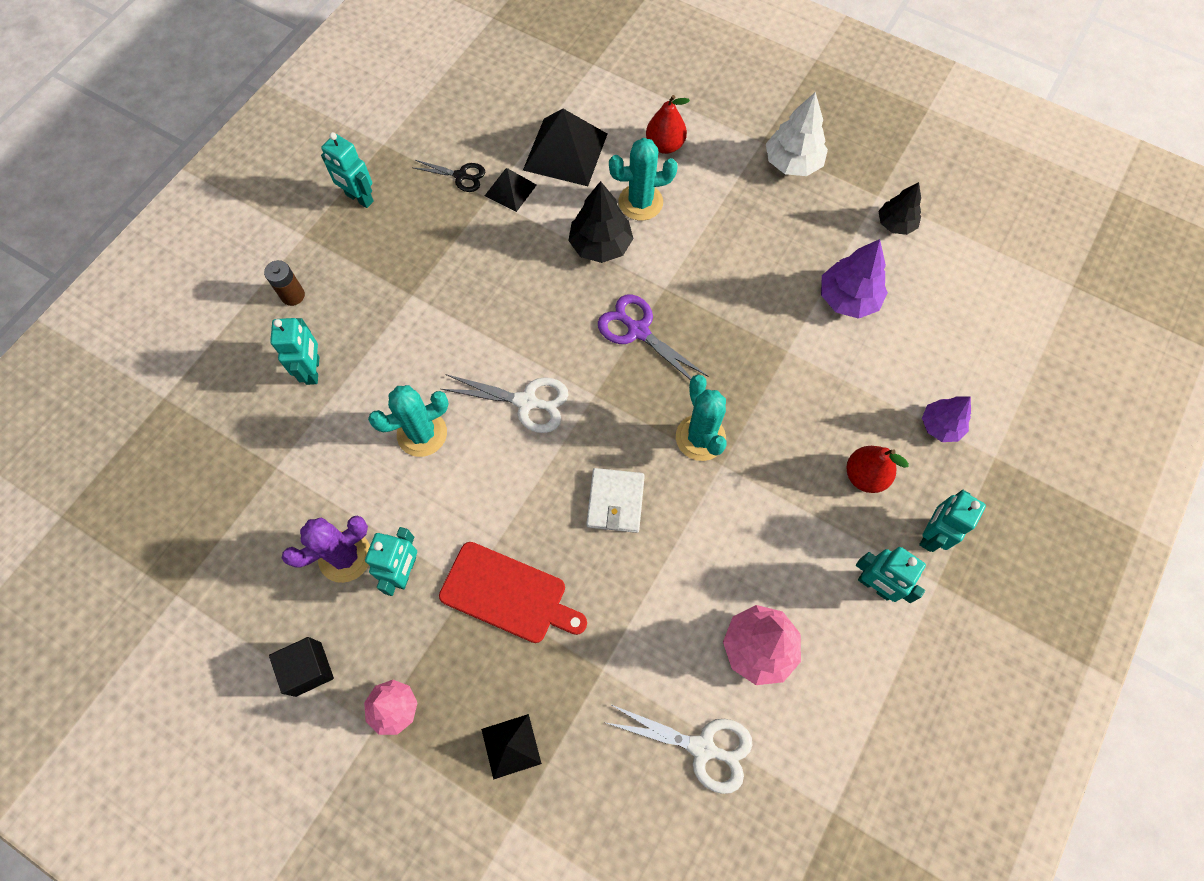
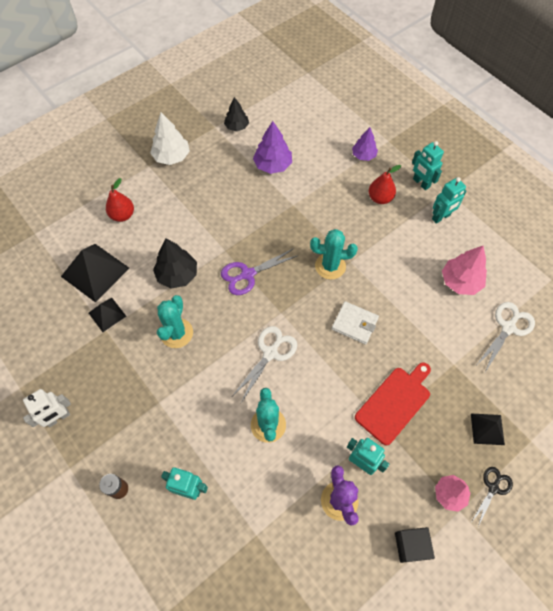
camera: 70 degrees left, 5 degrees down
turquoise robot [321,132,374,208] -> white robot [23,389,71,427]
black scissors [414,160,485,192] -> black scissors moved to [471,467,513,527]
turquoise cactus [609,138,678,221] -> turquoise cactus moved to [157,295,193,348]

